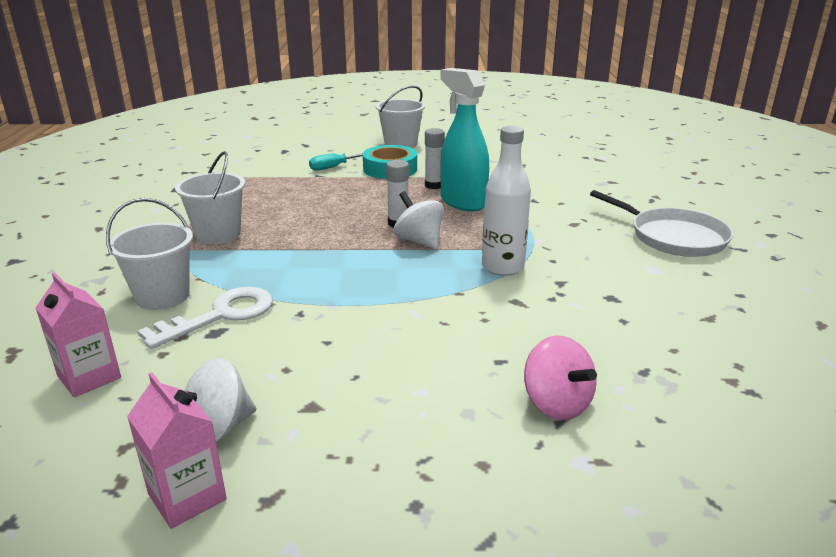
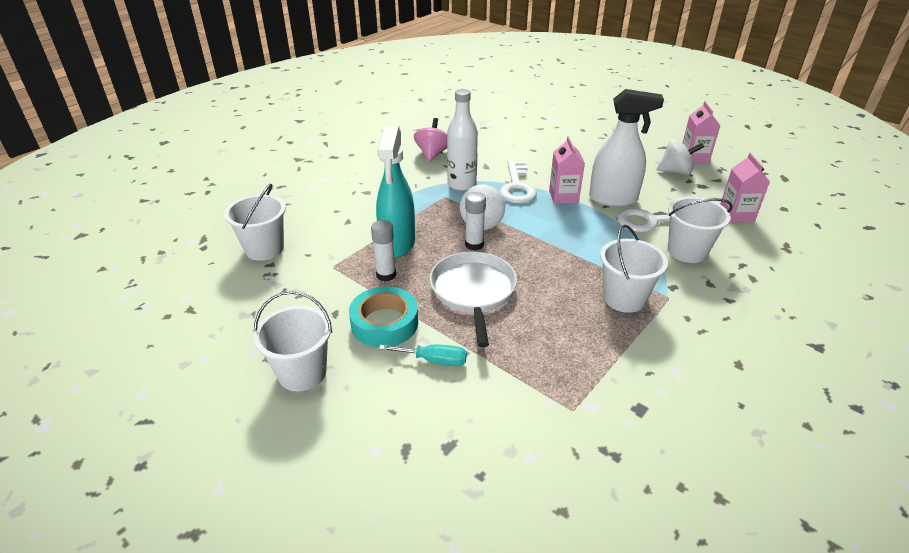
camera: 140 degrees left, 10 degrees up
pink spinning top [524,336,597,420] -> pink spinning top moved to [414,118,447,162]
white pan [590,190,733,257] -> white pan moved to [430,251,517,347]
none -> white bucket [224,183,286,261]
none -> white key [499,160,537,204]
none -> pink carton [549,136,585,204]
none -> white spray bottle [589,89,664,207]

